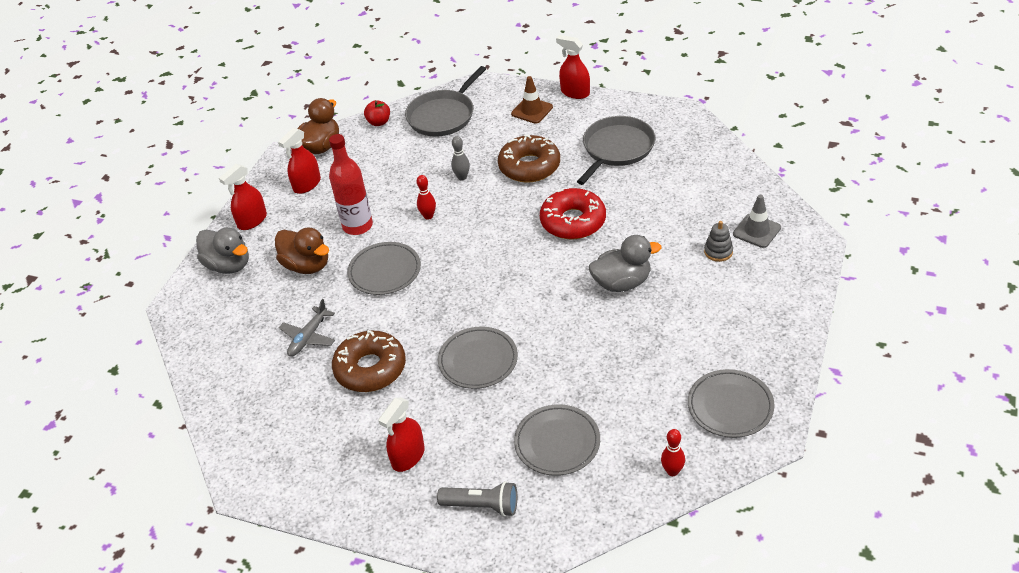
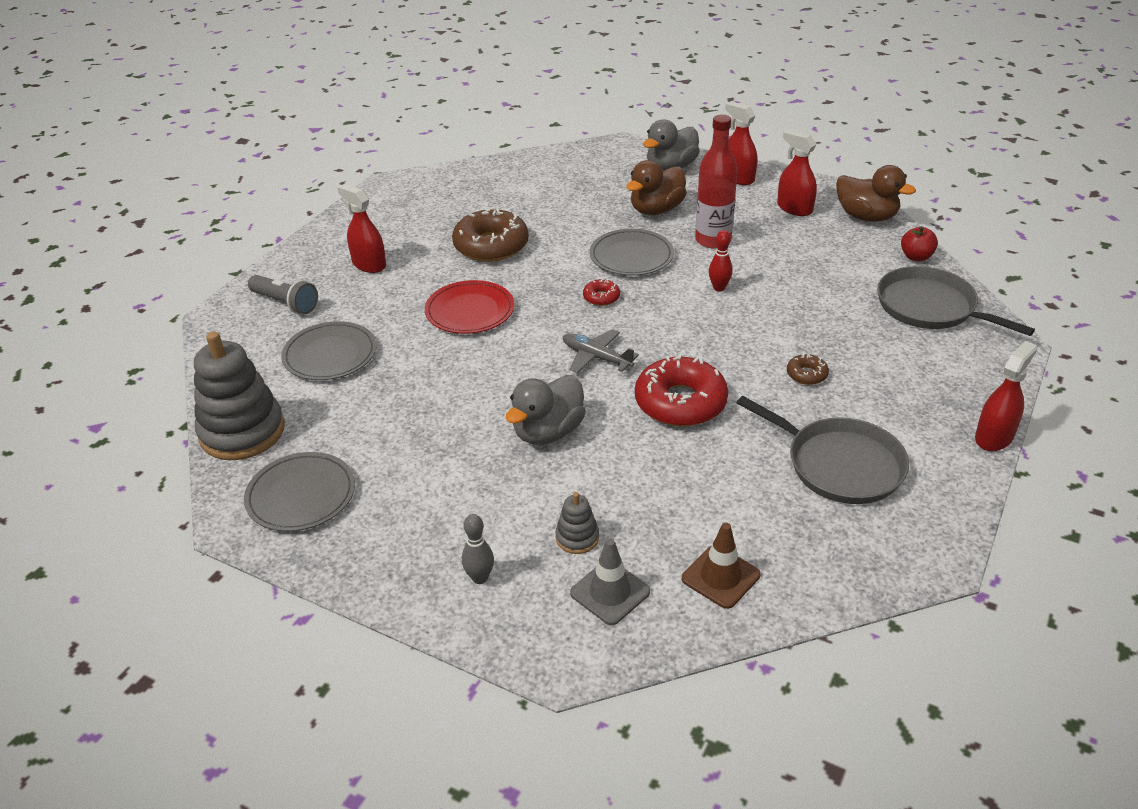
camera: 95 degrees right, 5 degrees down
grey plane [279,299,335,357] -> grey plane moved to [563,329,639,373]
grey flashlight [437,481,517,517] -> grey flashlight turned 75 degrees counterclockwise [248,275,318,314]
grey plate [438,327,518,389] -> red plate [425,280,515,334]
grey bowling pin [451,136,470,180] -> grey bowling pin moved to [462,514,494,584]
brown donut [498,135,560,183] -> brown donut [787,354,829,385], size x0.46
brown traffic cone [511,76,553,124] -> brown traffic cone moved to [682,523,761,609]
grey duck [589,235,661,292] -> grey duck turned 45 degrees clockwise [506,375,586,445]
red bowling pin [661,429,685,476] -> grey stacking toy [194,331,284,460]
none -> red donut [583,279,620,306]

